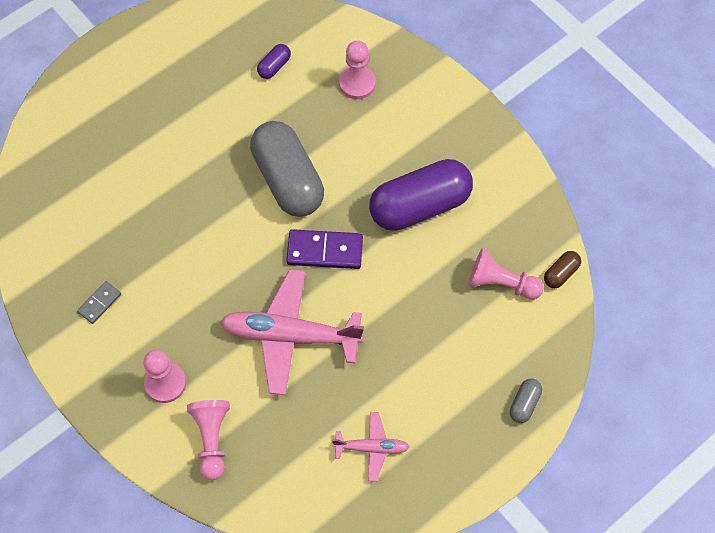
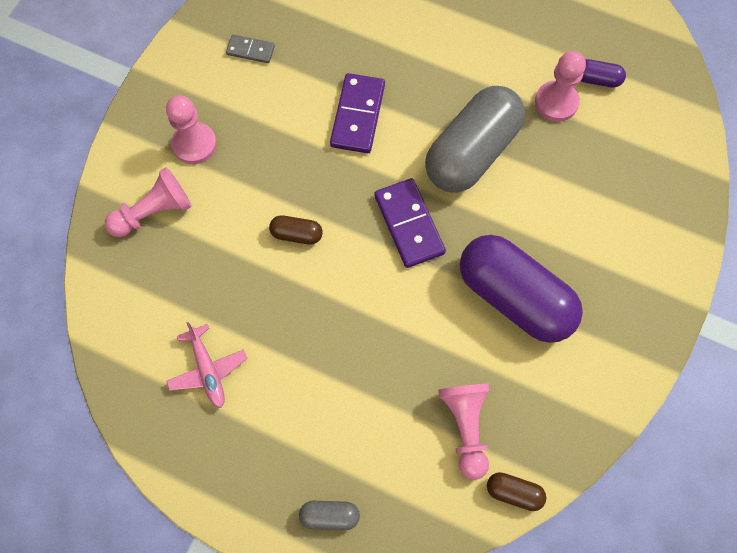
camera: 65 degrees right, 5 degrees up
pink plane [220,269,364,395] -> brown capsule [269,215,323,245]
pink pawn [339,41,376,99] -> pink pawn moved to [535,51,586,122]
none -> purple domino [330,73,385,153]

